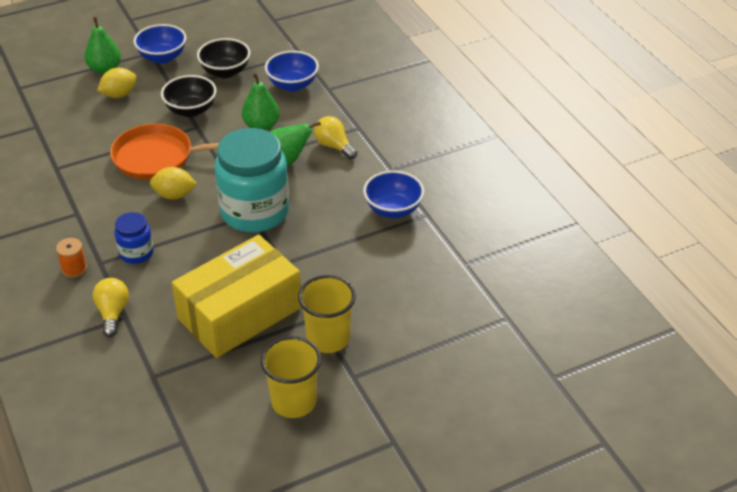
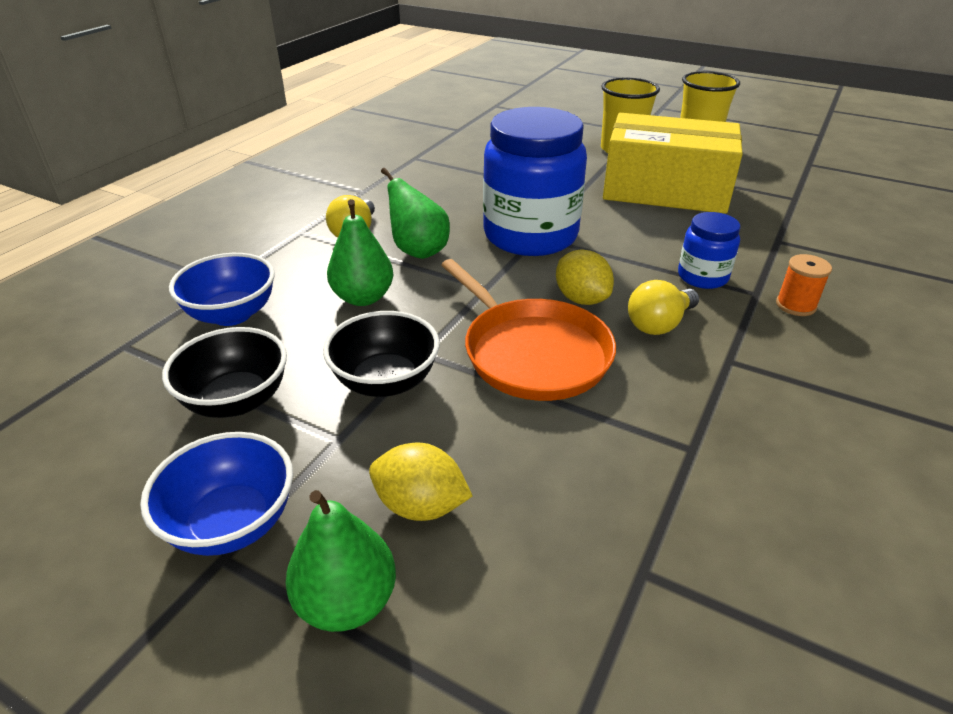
camera: 125 degrees left, 5 degrees down
yellow light bulb [93,278,129,337] -> yellow light bulb moved to [628,280,699,335]
turquoise jar [215,128,289,232] -> blue jar [483,107,587,256]
blue bowl [363,170,424,218] -> none

